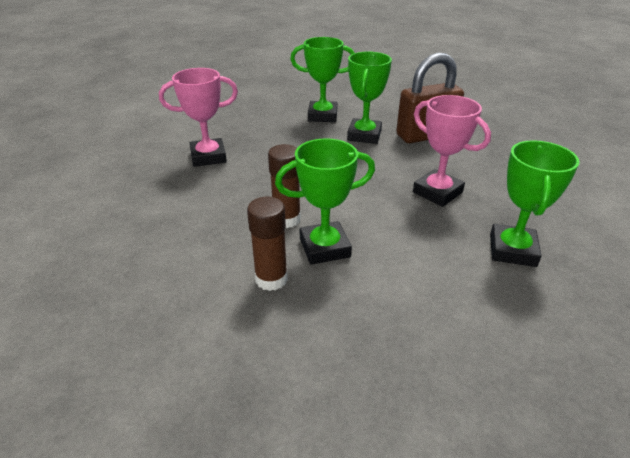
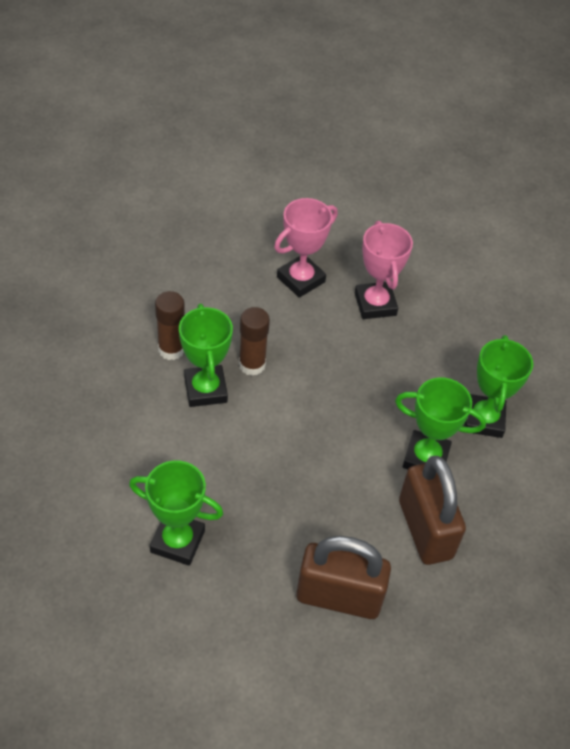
camera: 90 degrees right, 15 degrees up
pink trophy [413,95,491,207] -> pink trophy moved to [274,198,338,298]
none -> brown padlock [296,536,391,619]

